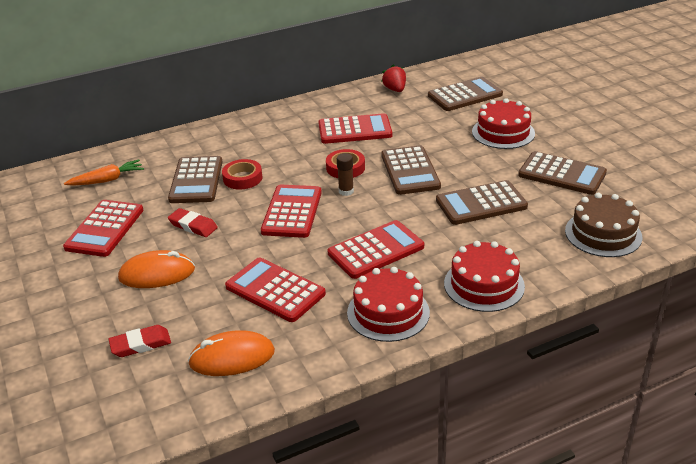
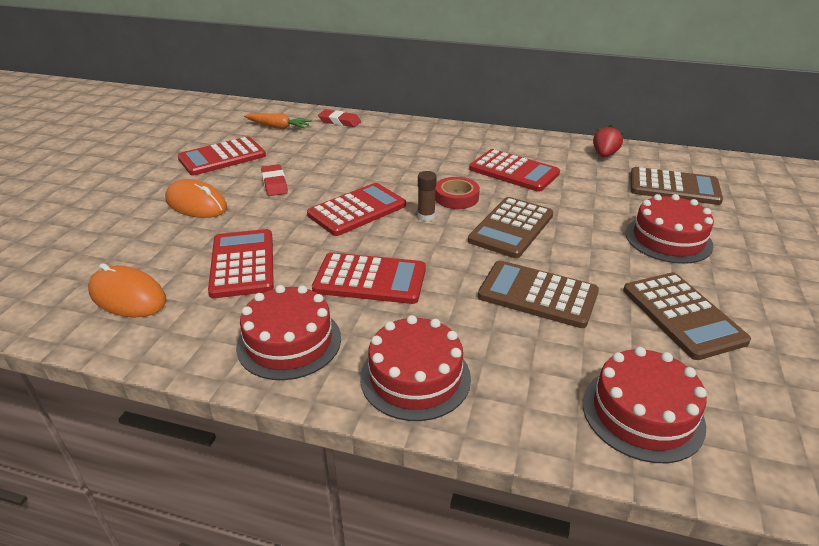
camera: 40 degrees right, 0 degrees up
red eraser [108,325,171,357] -> red eraser moved to [318,110,361,127]
brown calculator [168,156,222,203] -> none
red tape [222,159,262,190] -> none
brown cake [565,193,642,257] -> red cake [583,347,707,463]

